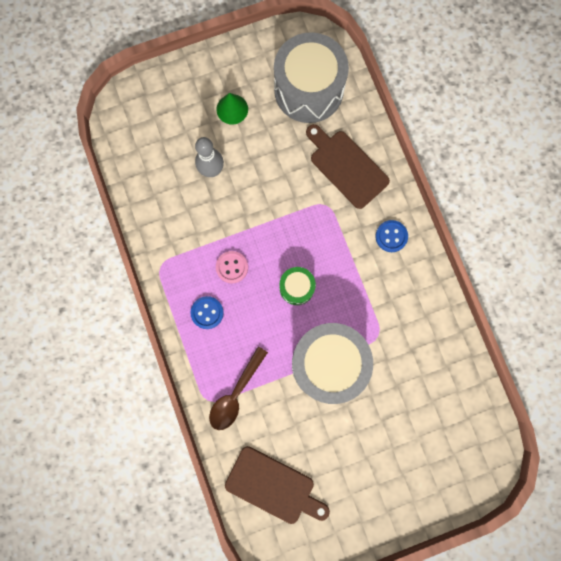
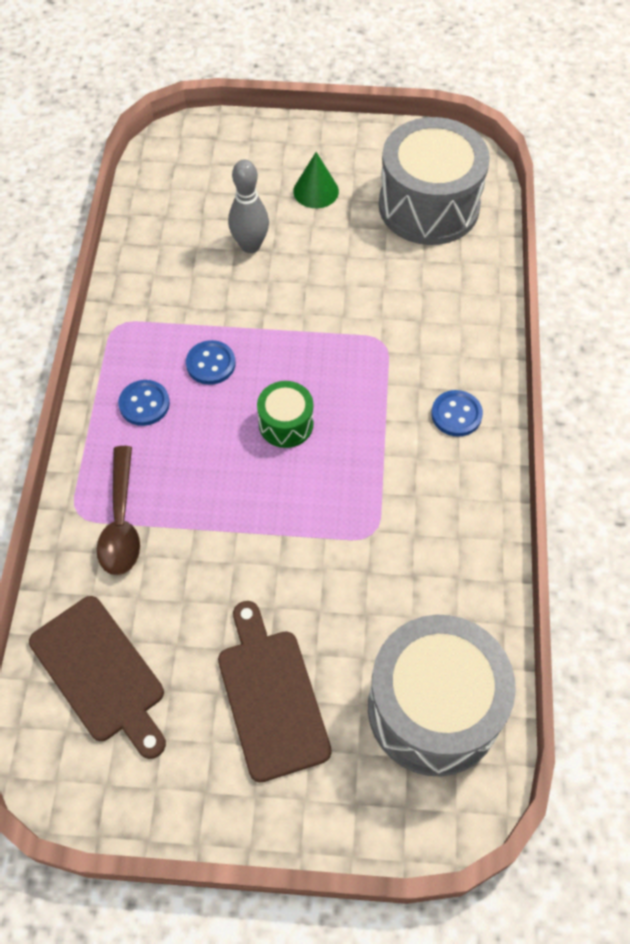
camera: 25 degrees right, 20 degrees down
brown spoon [209,347,268,430] -> brown spoon turned 60 degrees counterclockwise [97,446,140,575]
pink button [216,251,248,283] -> blue button [186,340,235,385]
grey drum [292,323,373,404] -> grey drum moved to [368,615,516,776]
brown cutting board [306,124,390,209] -> brown cutting board moved to [218,601,332,782]

